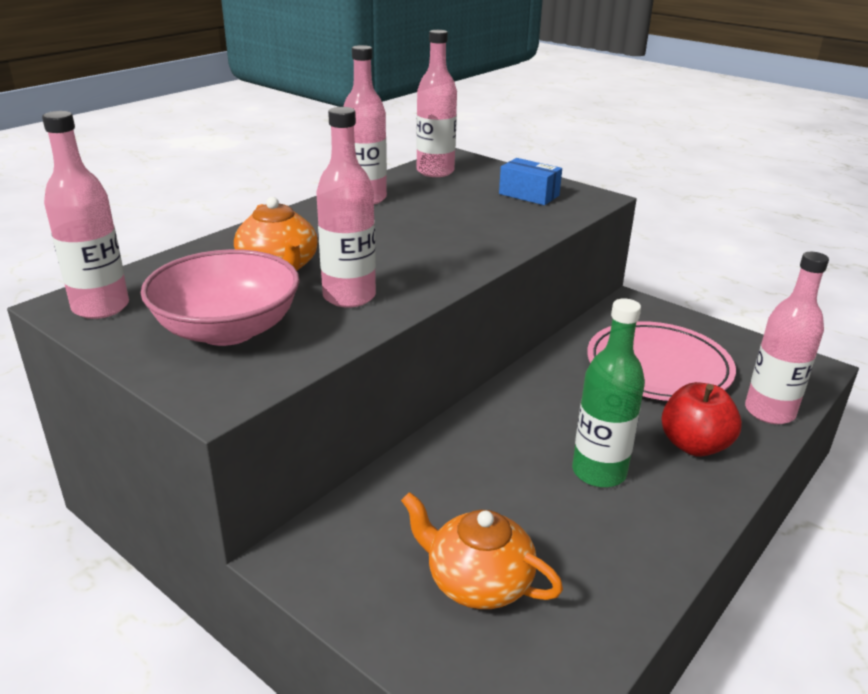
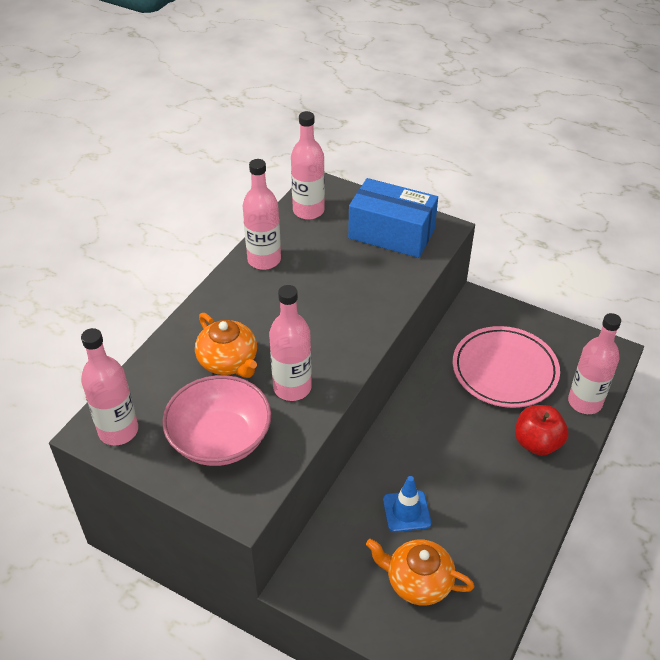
camera: 10 degrees left, 15 degrees up
blue box [499,158,562,205] -> blue box [348,178,438,258], size x1.81
green bottle [572,298,645,488] -> none
none -> blue traffic cone [383,476,431,532]

